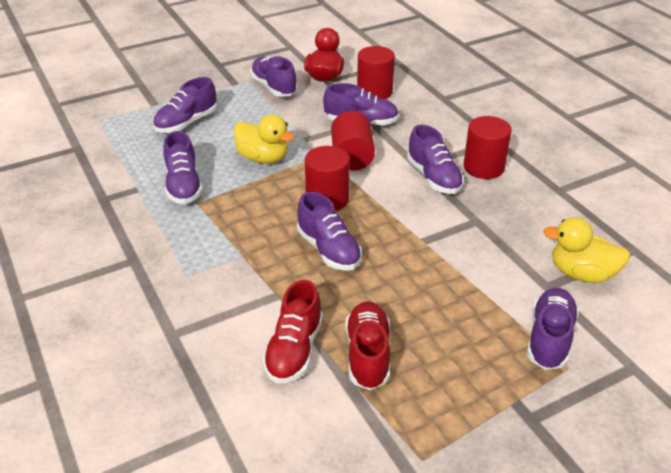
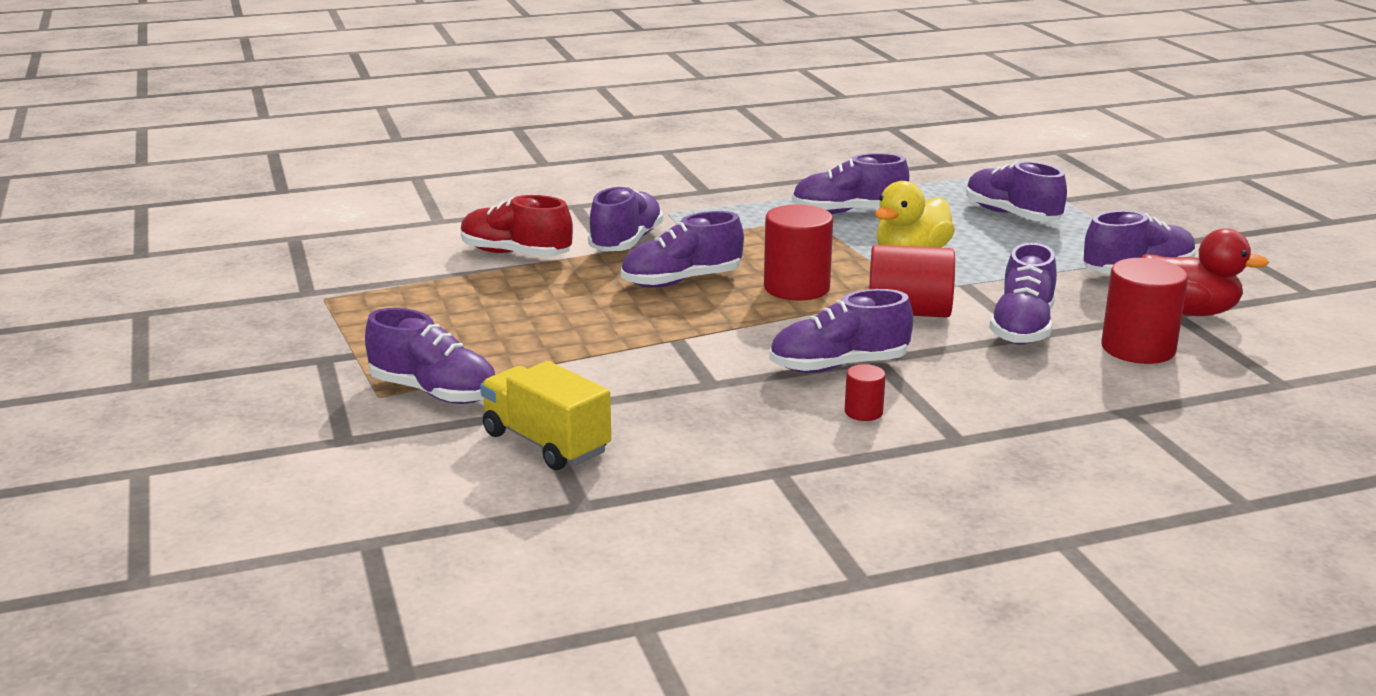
camera: 100 degrees right, 15 degrees down
red shoe [345,301,390,390] -> none
red cylinder [463,116,512,179] -> red cylinder [845,364,886,421], size x0.49
yellow duck [543,217,630,283] -> yellow truck [480,361,611,470]
none -> purple shoe [588,186,663,252]

